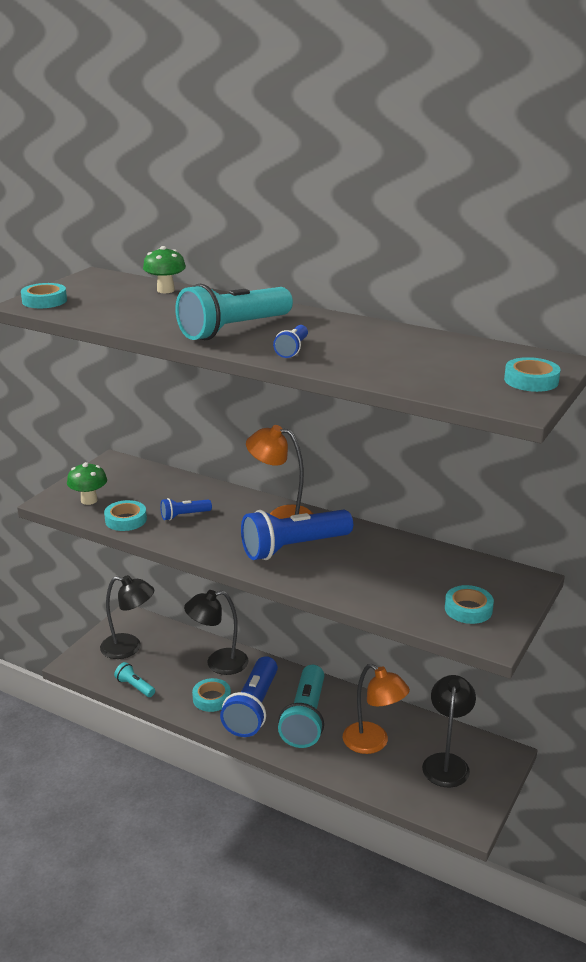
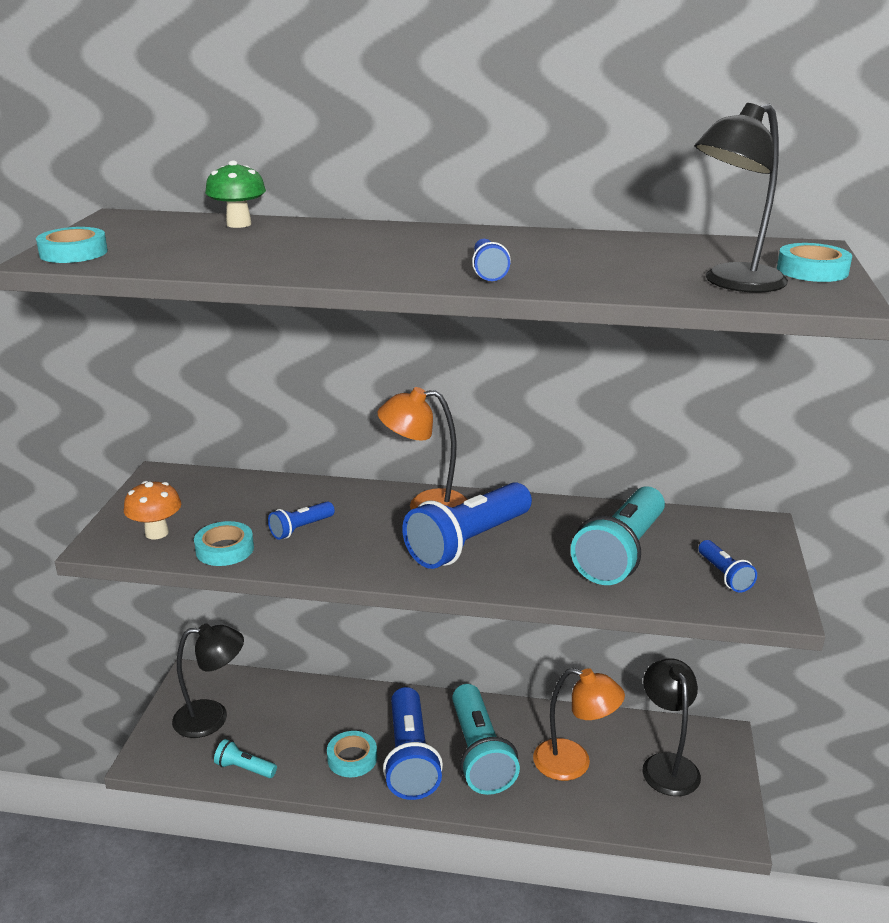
camera: 20 degrees left, 0 degrees up
green mushroom [67,462,107,505] -> orange mushroom [124,481,181,539]
turquoise flashlight [175,284,293,340] -> turquoise flashlight moved to [571,486,665,585]
black lamp [184,590,248,675] -> black lamp moved to [695,103,788,293]
turquoise tape [445,585,494,624] -> blue flashlight [699,540,757,593]

